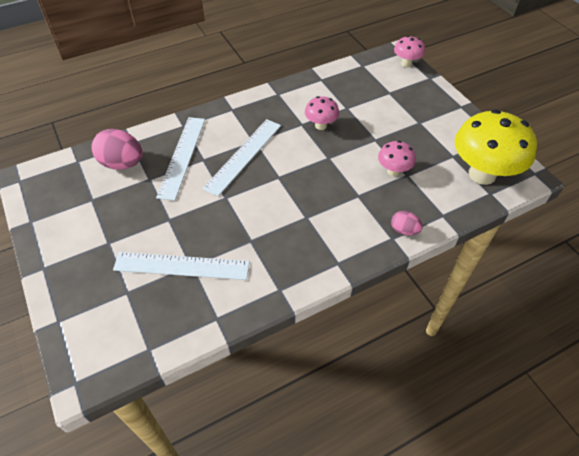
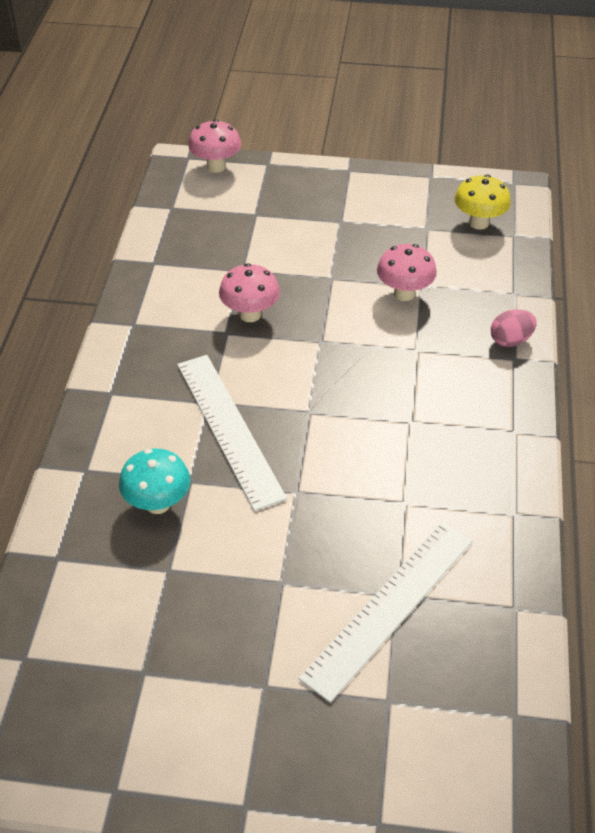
camera: 55 degrees left, 5 degrees down
pink egg [92,129,143,170] -> none
white ruler [156,117,205,201] -> turquoise mushroom [119,449,190,514]
yellow mushroom [454,110,537,185] -> yellow mushroom [454,175,511,230], size x0.49

